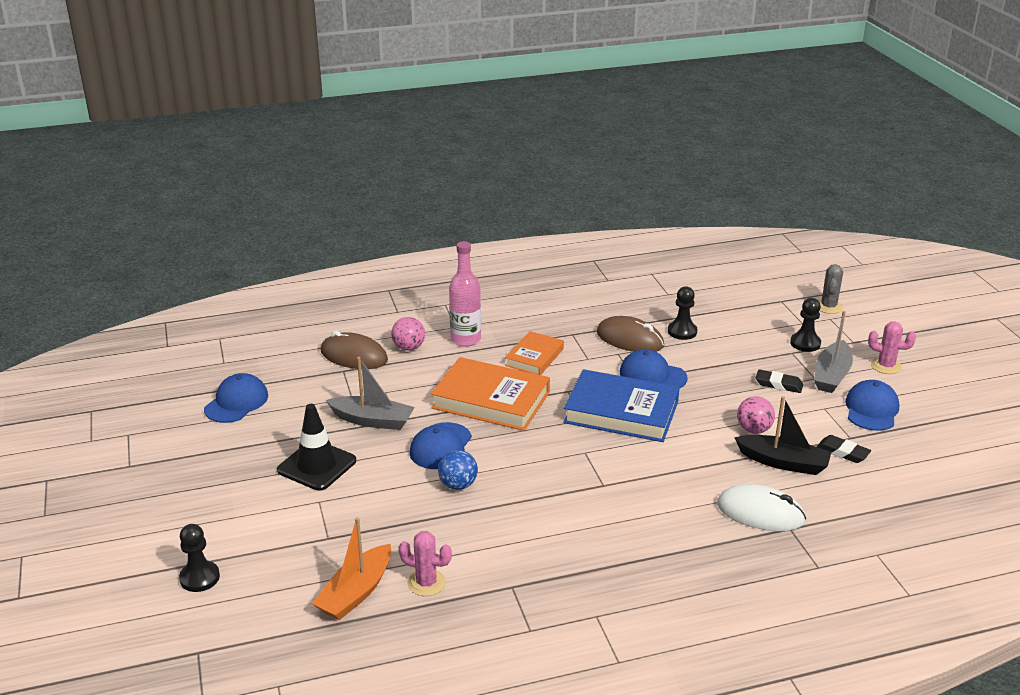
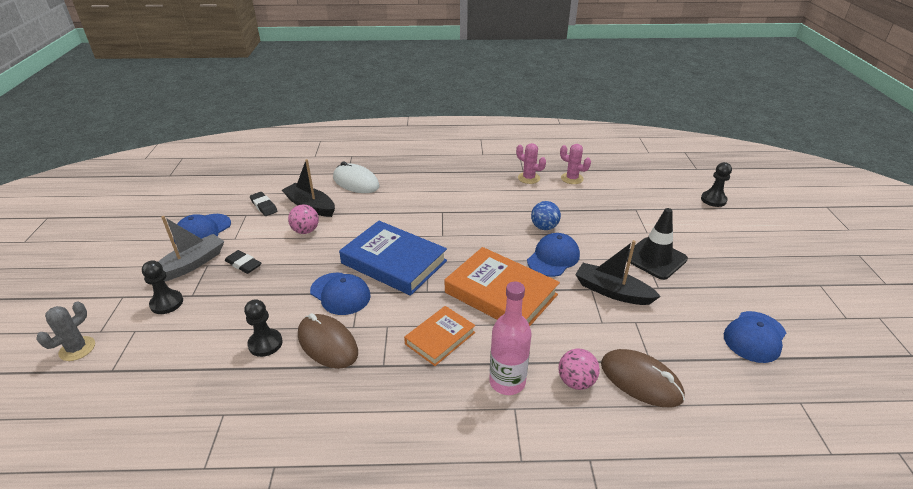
camera: 165 degrees left, 5 degrees up
orange boat [312,517,391,620] -> none
grey boat [326,357,415,430] -> black boat [575,240,661,305]
pink cactus [868,321,916,374] -> pink cactus moved to [516,143,546,184]

